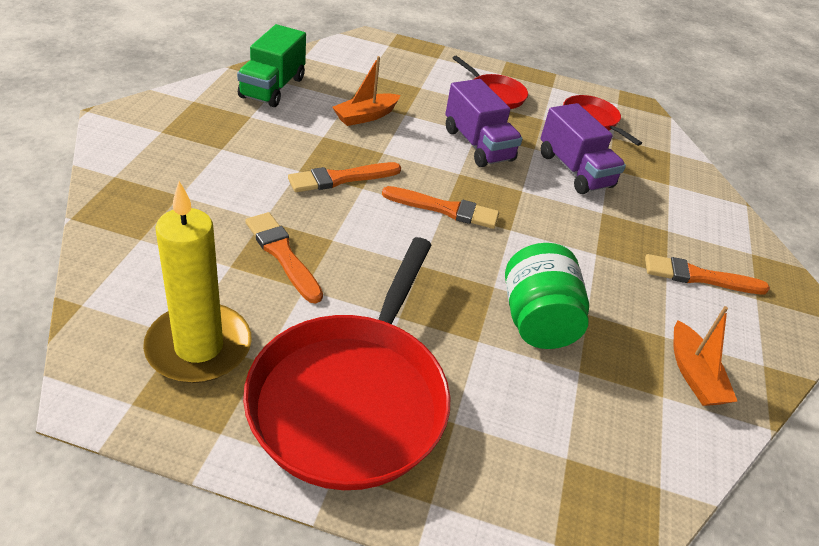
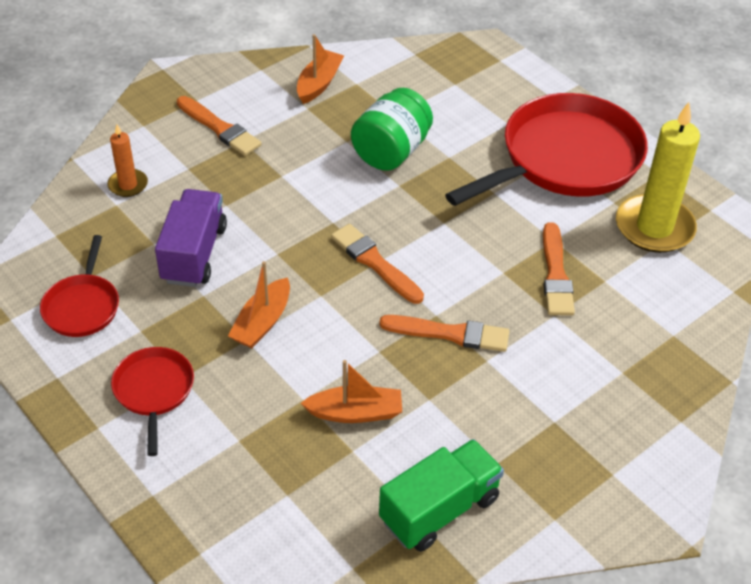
camera: 140 degrees left, 5 degrees up
purple truck [445,79,523,167] -> orange boat [228,261,290,348]
none -> orange candle [107,124,148,197]

